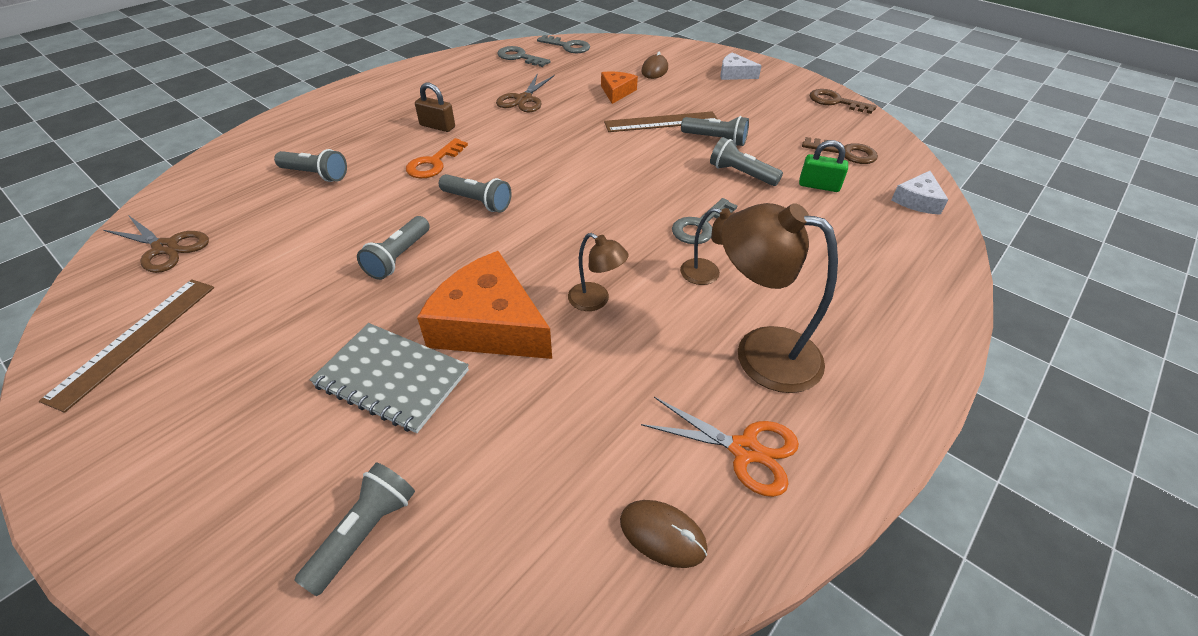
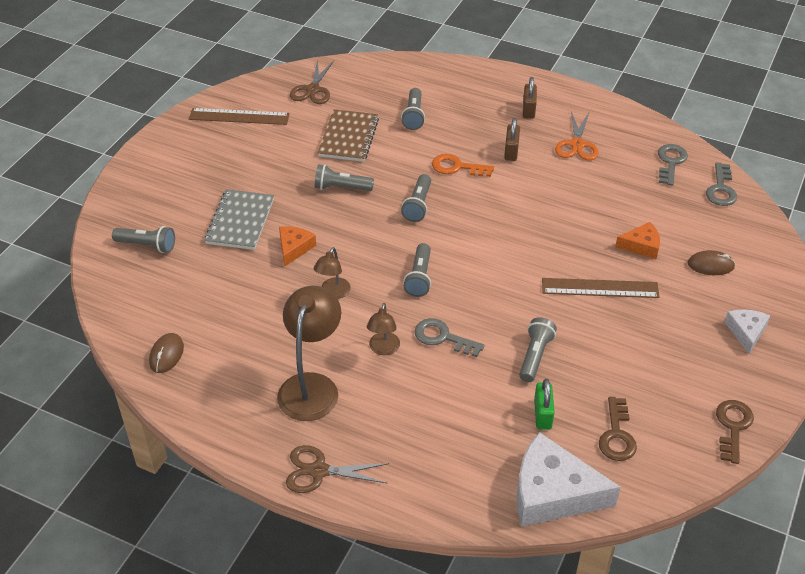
camera: 75 degrees right, 0 degrees up
orange cheese [417,251,552,359] -> orange cheese [279,226,316,267], size x0.52
brown scissors [496,73,555,113] -> brown scissors moved to [286,445,390,493]
brown ruler [604,111,717,132] -> brown ruler turned 60 degrees counterclockwise [542,278,660,298]
orange scissors [641,397,799,497] -> orange scissors moved to [555,111,598,160]
grey flashlight [681,116,749,146] -> grey flashlight moved to [403,243,431,297]
white cheese [891,171,949,215] -> white cheese [517,432,621,527], size x1.92
none -> brown notebook [318,109,379,162]
none -> brown padlock [523,77,537,119]

